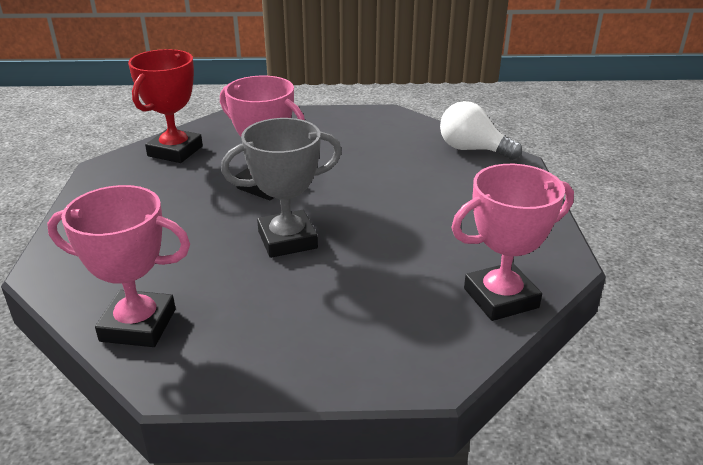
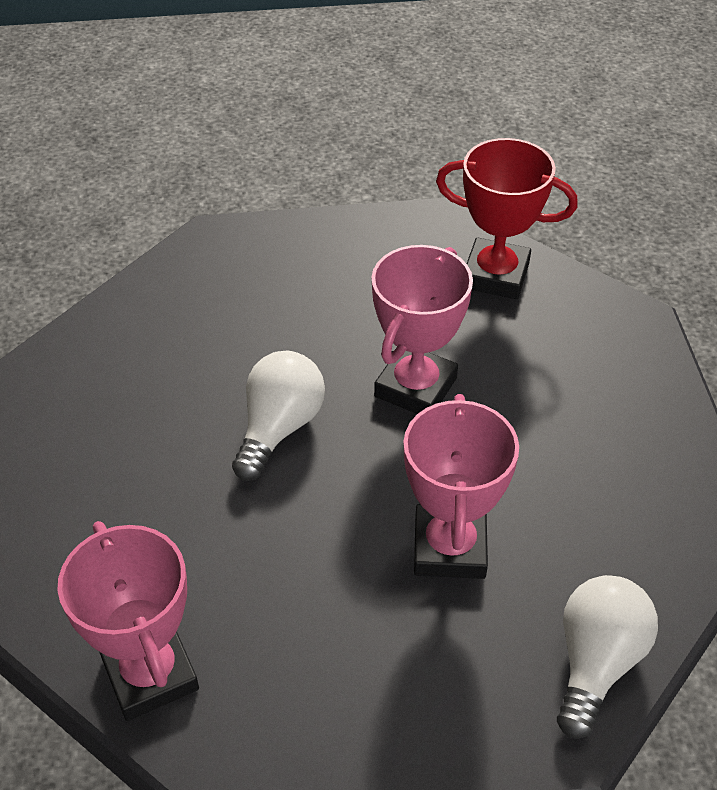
camera: 85 degrees right, 15 degrees up
pink trophy [47,185,190,347] -> pink trophy moved to [403,394,519,579]
grey trophy [221,118,342,258] -> white light bulb [232,351,325,481]

